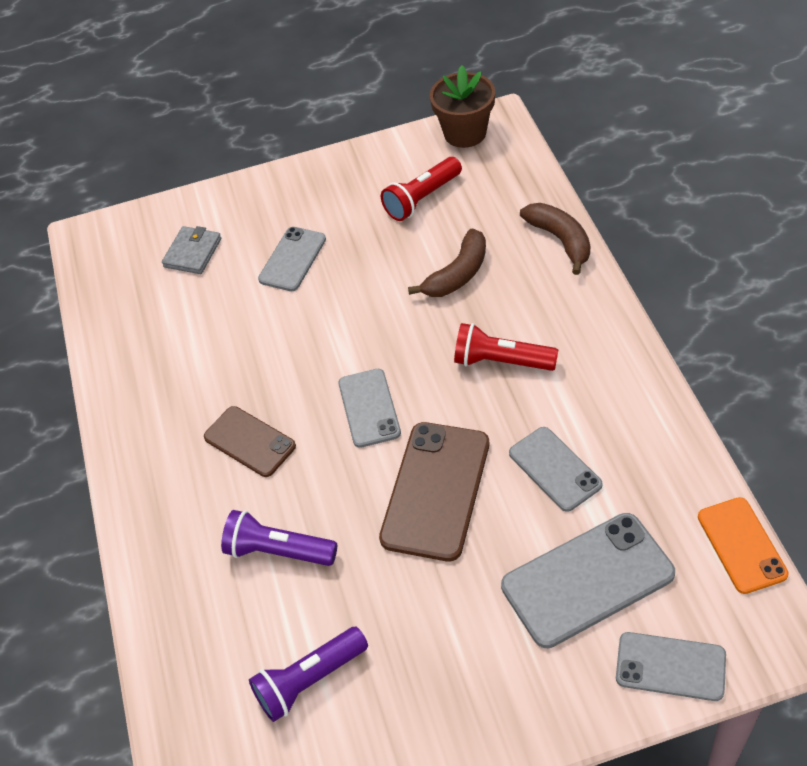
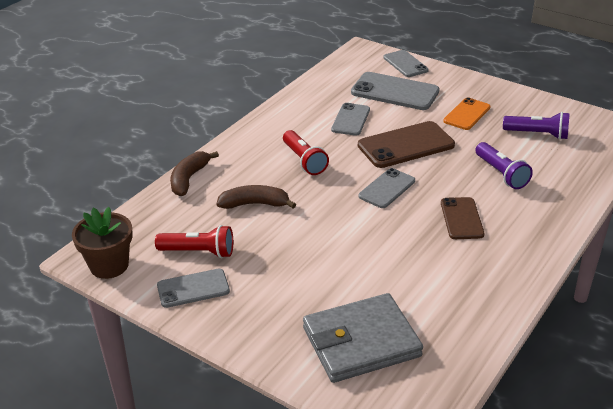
camera: 135 degrees left, 15 degrees down
grey wallet [162,226,221,274] -> grey wallet [303,293,423,383], size x1.99
grey phone [258,227,326,291] -> grey phone moved to [157,269,230,308]
orange phone [698,497,789,594] -> orange phone moved to [443,97,490,130]

